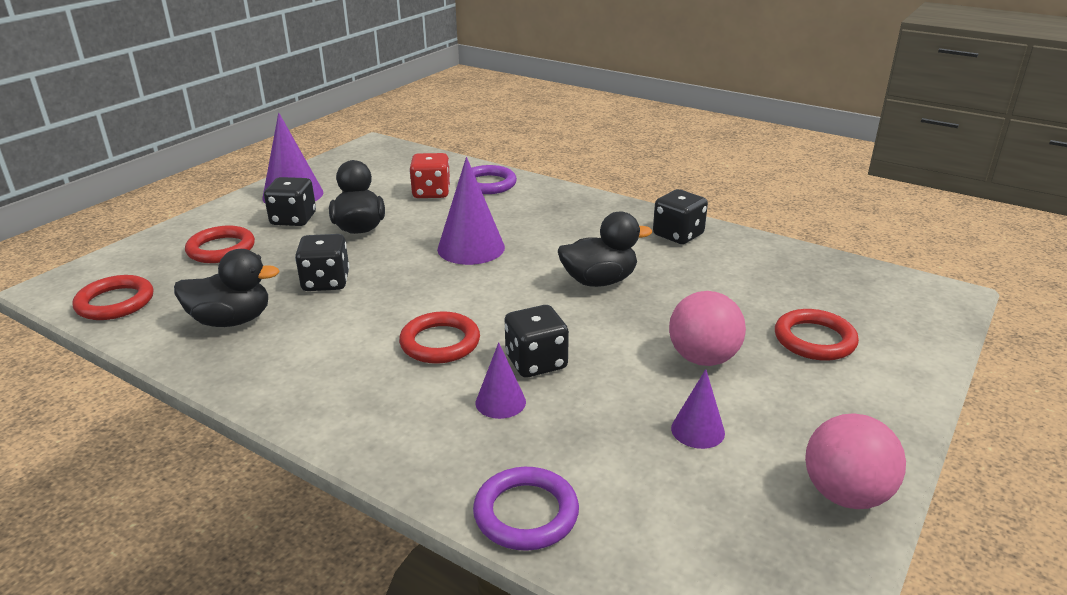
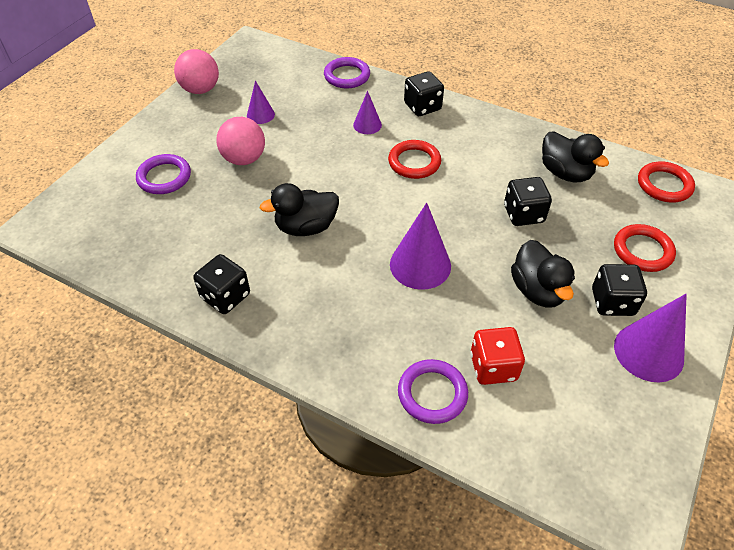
camera: 175 degrees right, 20 degrees up
black duck [174,249,280,327] -> black duck turned 120 degrees counterclockwise [542,132,609,182]
black dice [505,305,569,378] -> black dice moved to [404,71,444,116]
red ring [775,309,859,361] -> purple ring [136,154,191,194]

